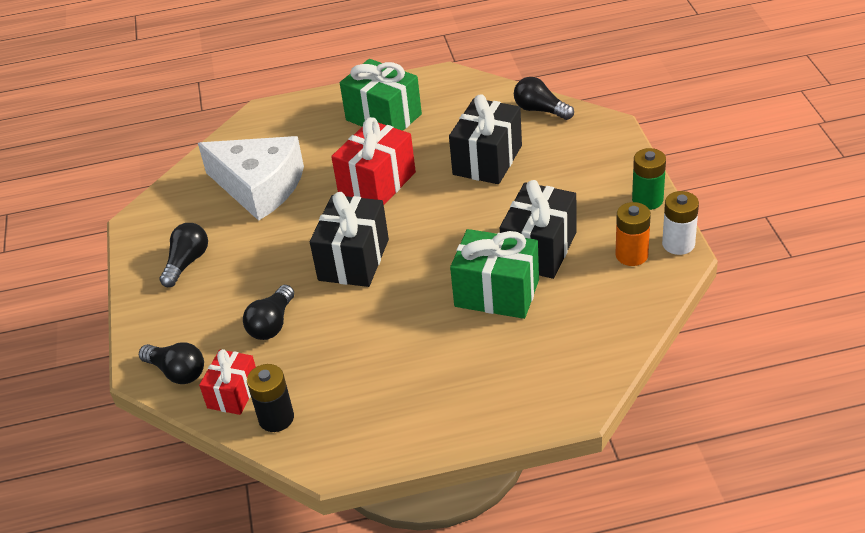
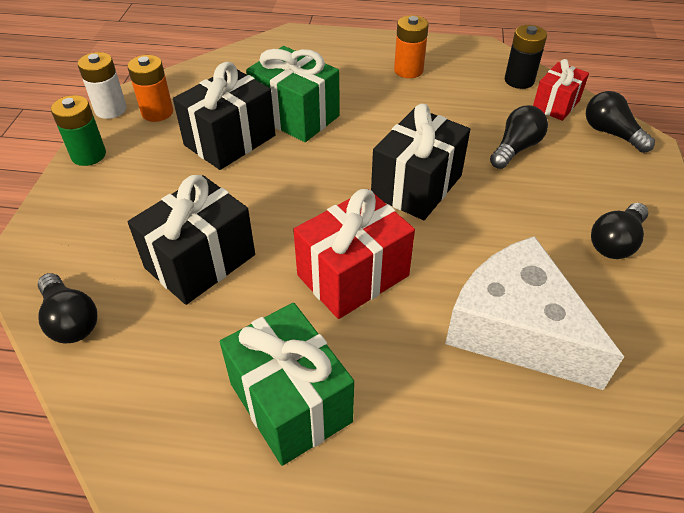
camera: 165 degrees left, 5 degrees up
none -> orange battery [394,15,429,78]

